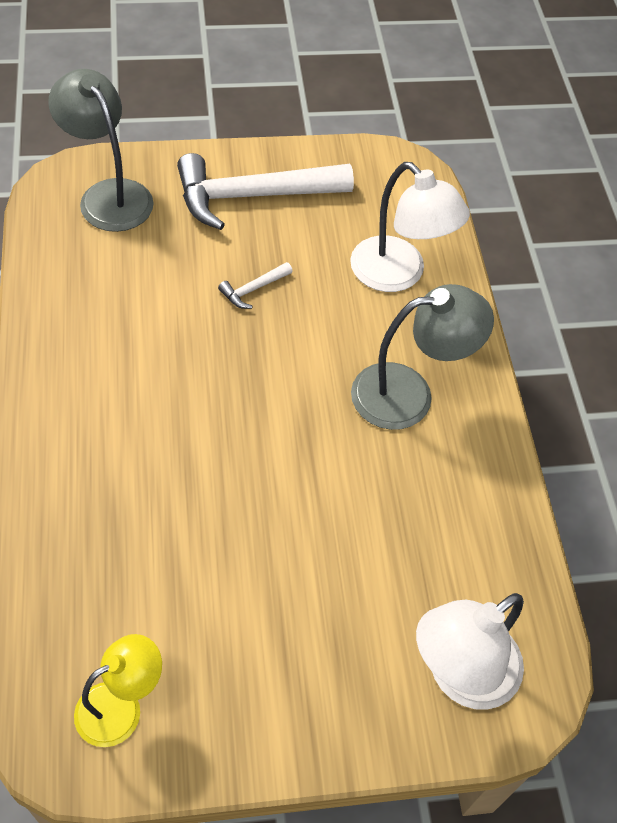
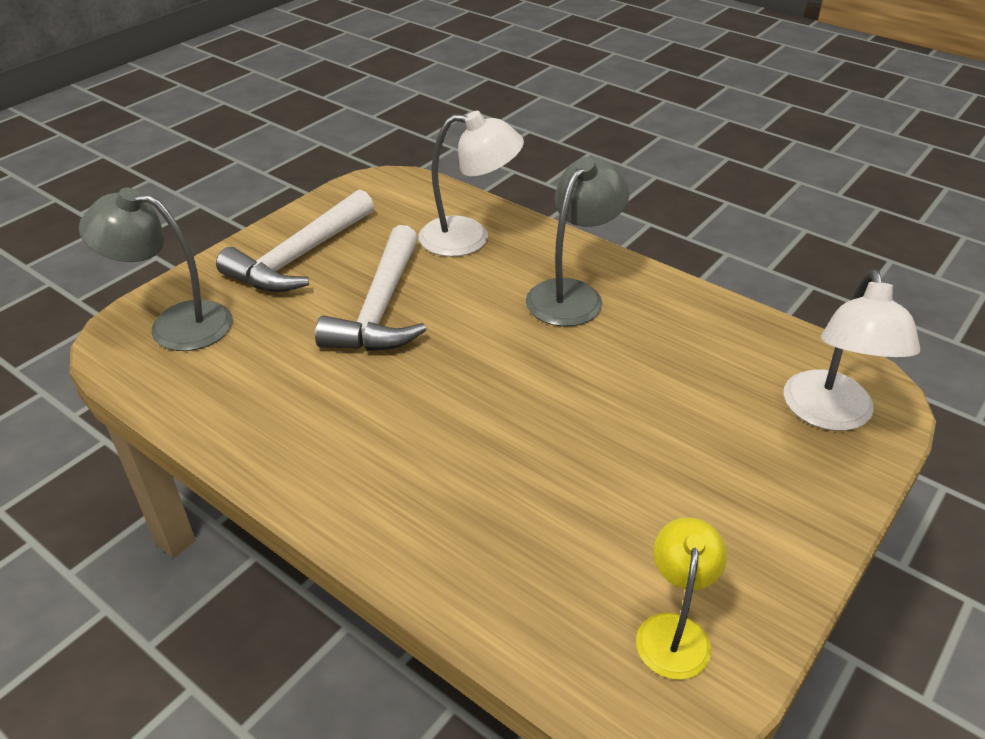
camera: 40 degrees left, 15 degrees down
white hammer [218,262,293,309] -> white hammer [315,225,426,351], size x2.44

